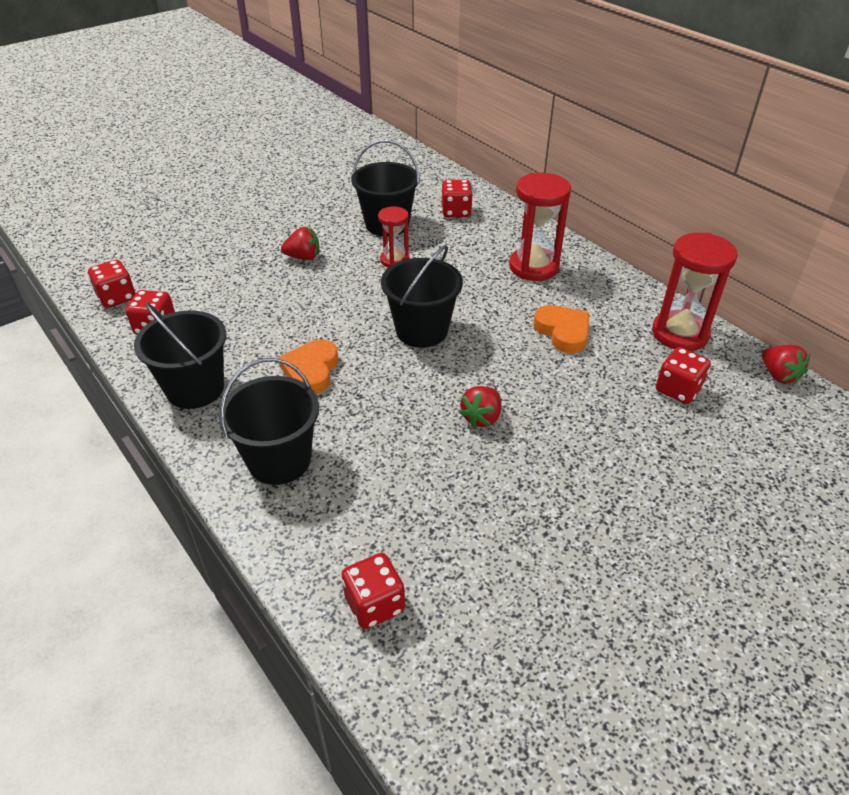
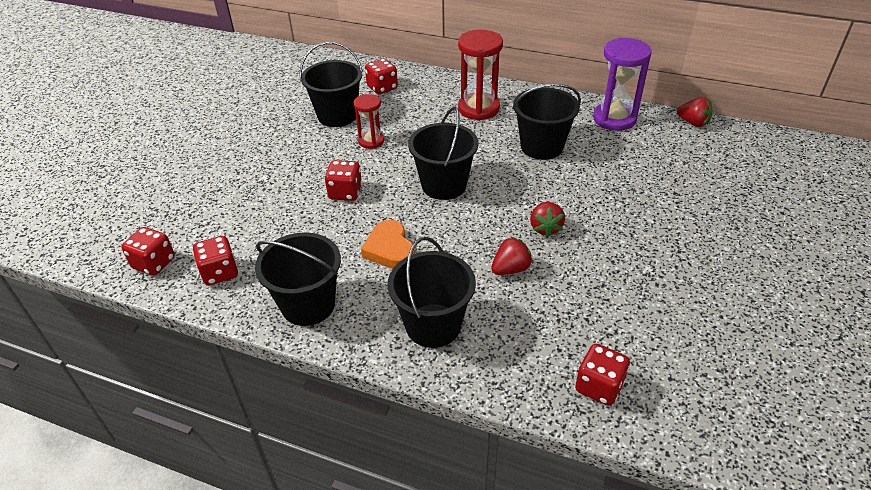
camera: 30 degrees left, 0 degrees up
red strawberry [281,227,320,260] -> red strawberry moved to [491,236,533,275]
orange heart [534,305,589,353] -> black bucket [512,84,581,160]
red hourglass [652,233,738,351] -> purple hourglass [593,38,652,131]
red dice [656,347,711,404] -> red dice moved to [325,160,362,201]

